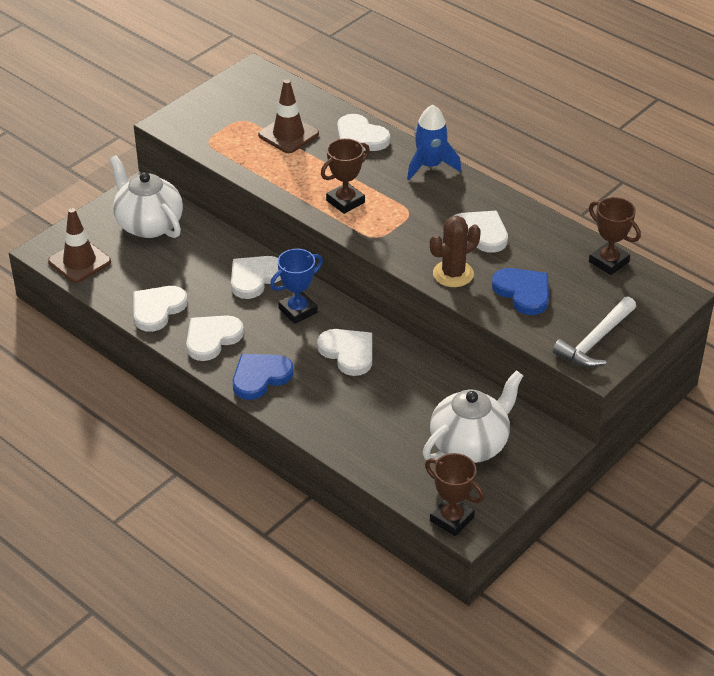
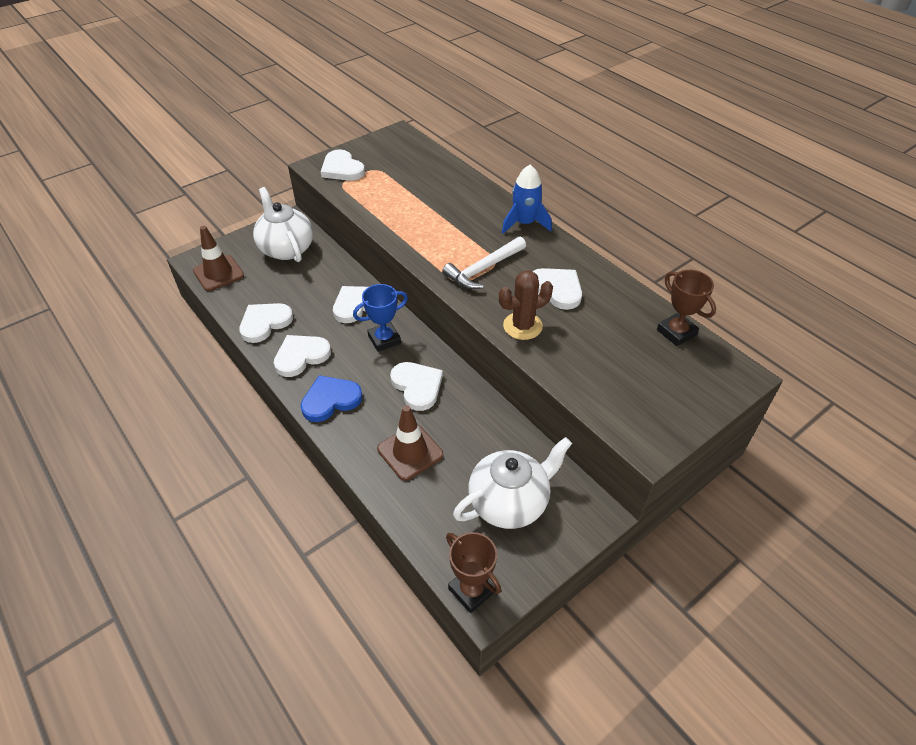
camera: 10 degrees right, 5 degrees up
brown traffic cone [258,79,319,153] -> brown traffic cone moved to [377,405,443,481]
brown trophy [321,138,370,214] -> none
white heart [337,114,390,151] -> white heart moved to [321,149,365,181]
blue heart [492,268,549,315] -> none
white hammer [553,296,636,368] -> white hammer moved to [442,237,526,289]

